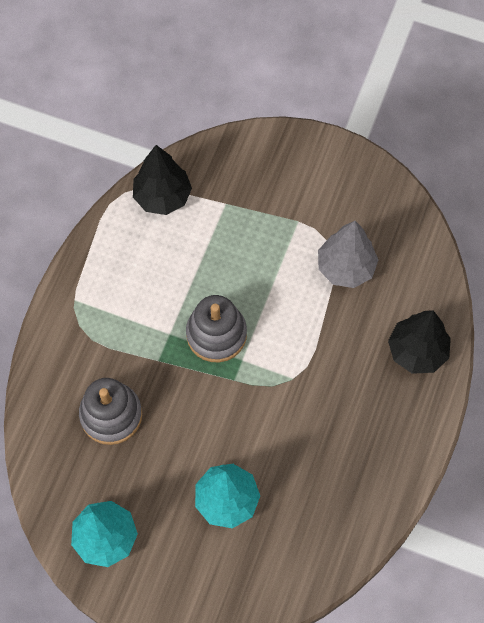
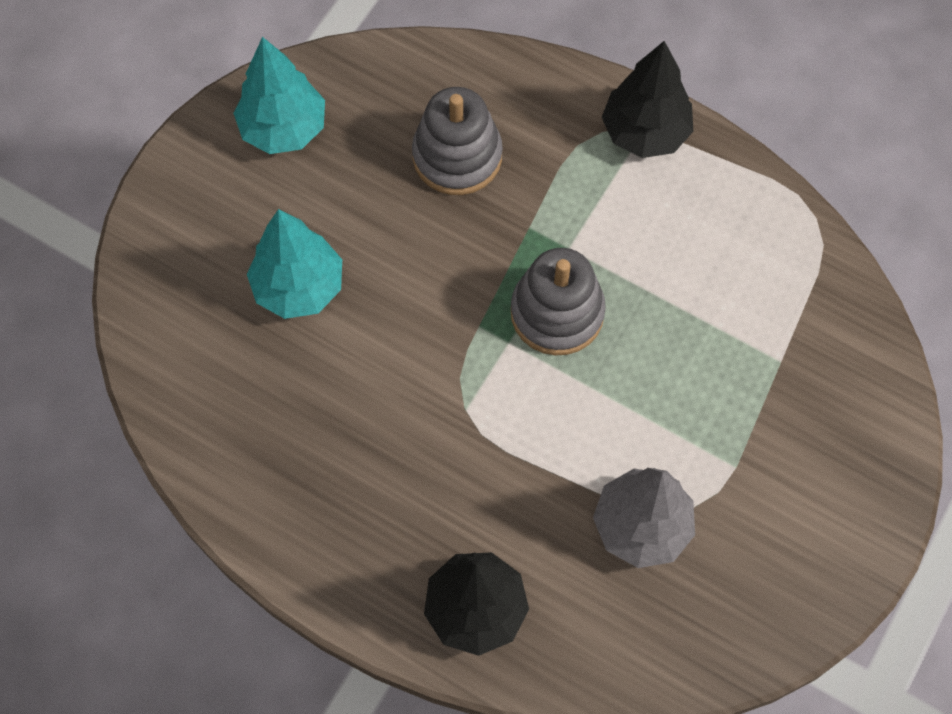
camera: 100 degrees right, 0 degrees up
black tree [133,145,192,215] -> black tree moved to [602,41,694,158]

